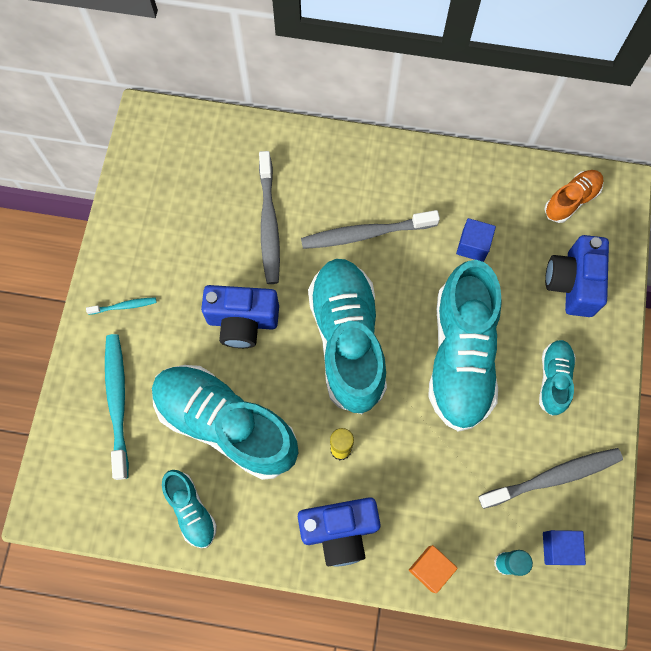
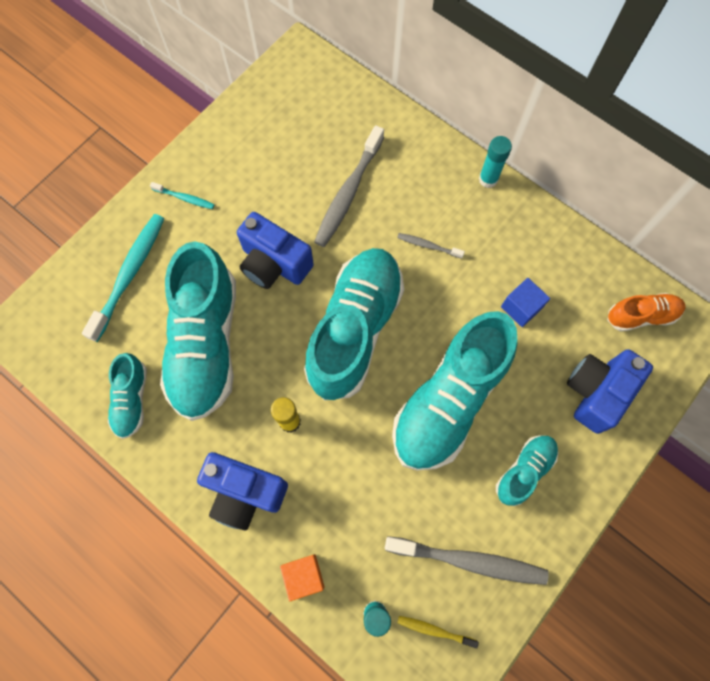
camera: 30 degrees right, 0 degrees up
turquoise shoe [152,365,298,480] -> turquoise shoe turned 150 degrees counterclockwise [160,241,236,421]
grey toothbrush [301,210,440,249] -> grey toothbrush [397,233,465,259], size x0.48
blue cube [543,530,586,565] -> yellow toothbrush [397,616,479,649]
none -> turquoise glue stick [479,136,512,188]

